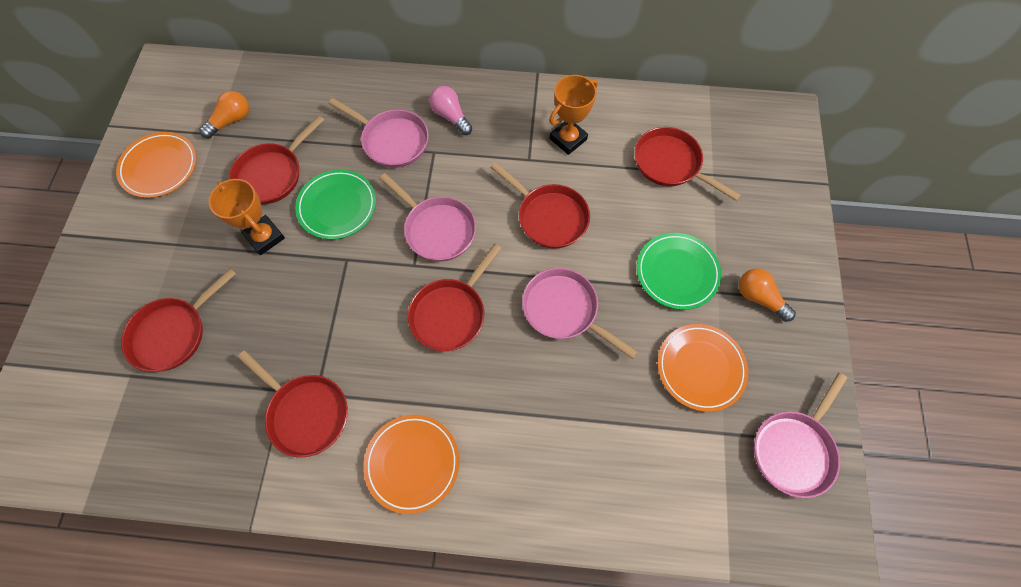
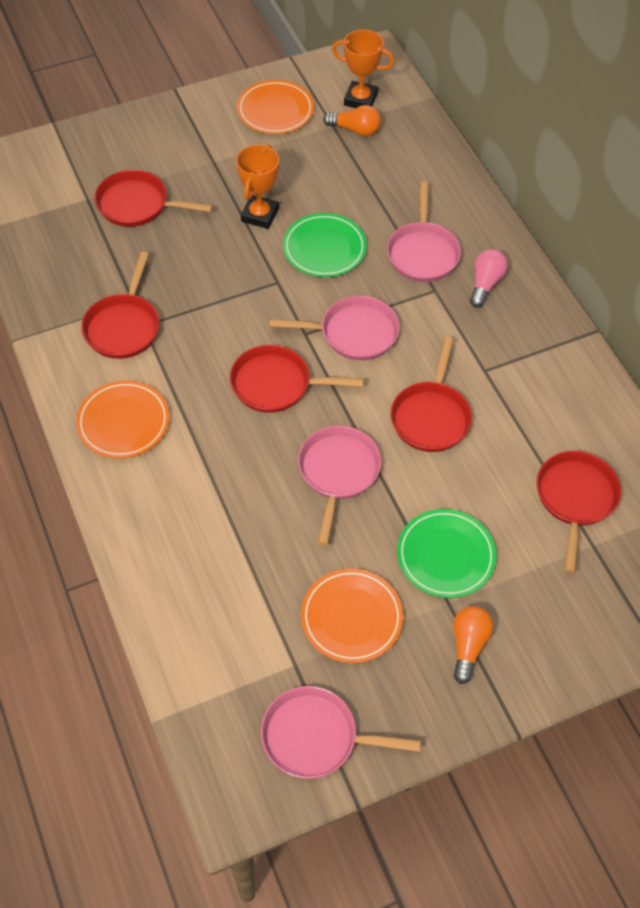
camera: 60 degrees right, 10 degrees down
red pan [229,115,324,204] -> none
pink pan [379,173,476,262] -> pink pan turned 105 degrees counterclockwise [270,296,400,360]
orange trophy [549,75,598,155] -> orange trophy moved to [332,29,394,108]

